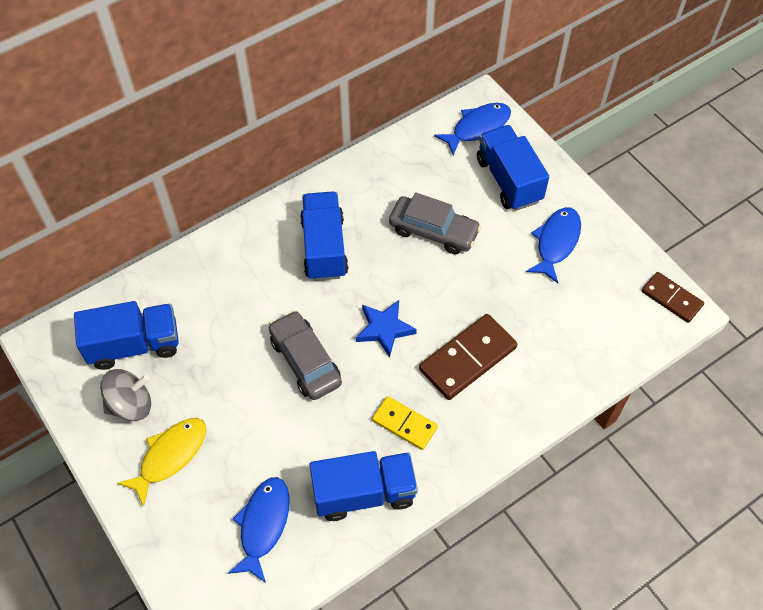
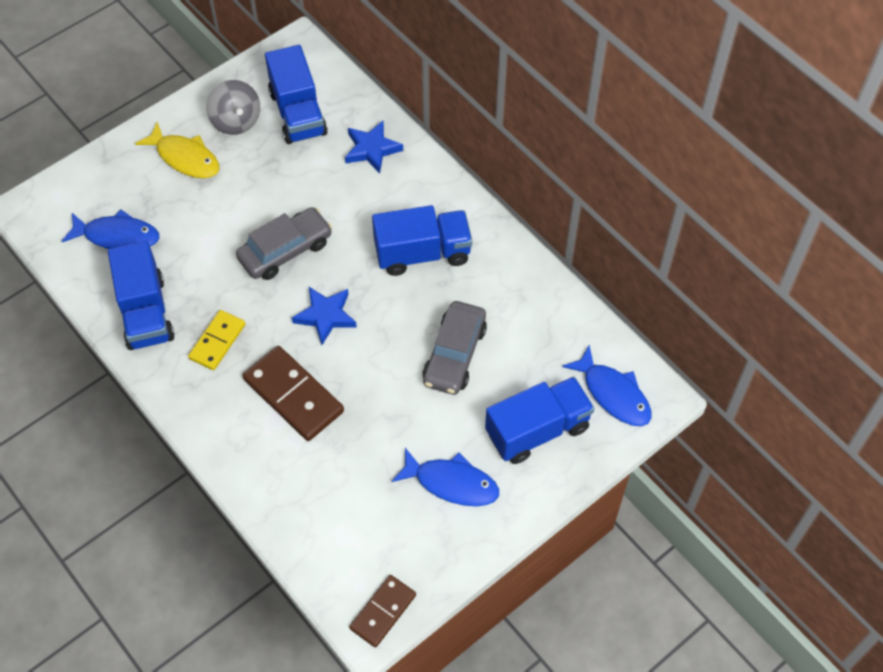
camera: 85 degrees right, 0 degrees up
none -> blue star [345,121,403,174]

